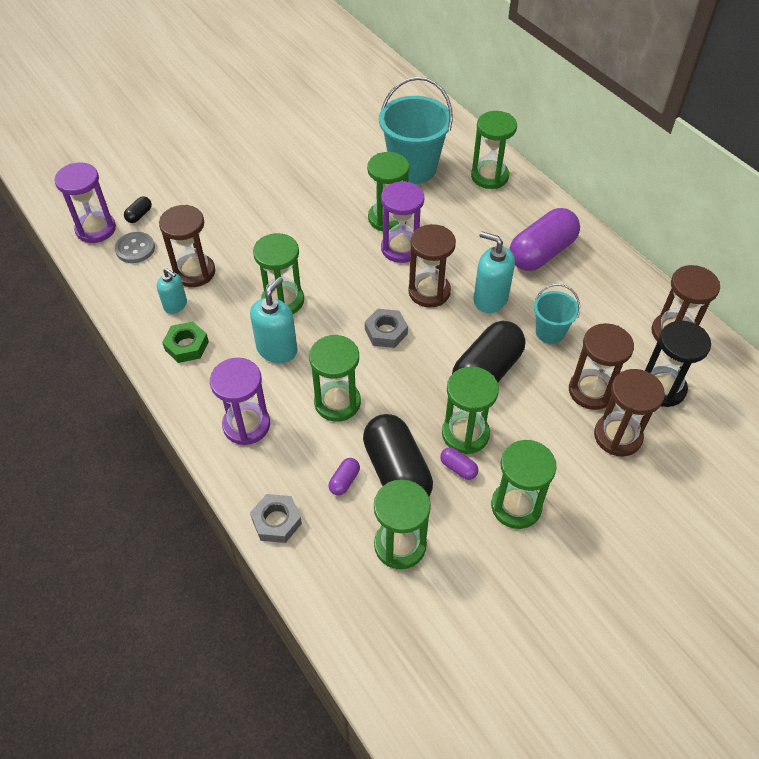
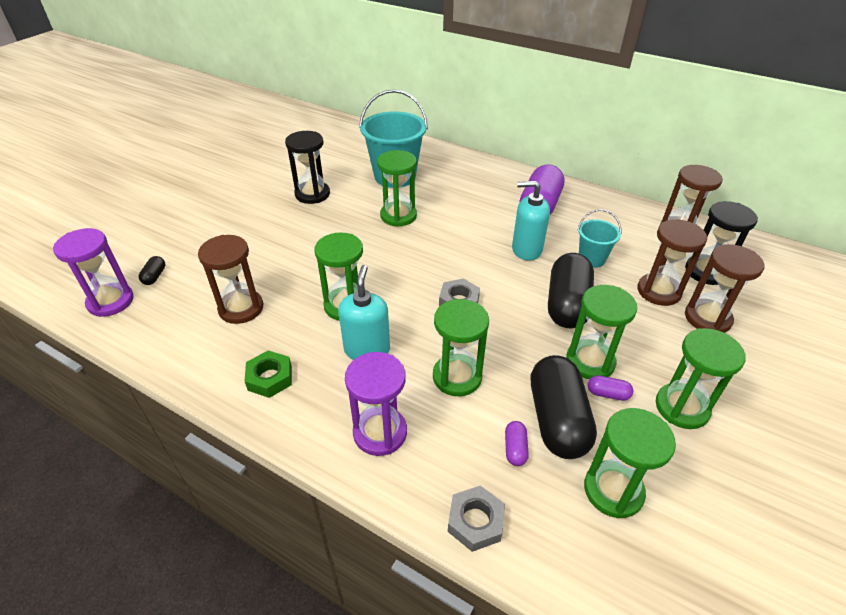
camera: 25 degrees left, 10 degrees down
grey button [115,232,155,263] -> none
turquoise soap dispenser [157,268,187,314] -> none
black capsule [363,414,433,496] -> black capsule turned 45 degrees clockwise [531,355,597,459]
purple hourglass [381,181,424,263] -> none
brown hourglass [408,224,456,307] -> none
green hourglass [471,111,517,189] -> none
none -> black hourglass [285,131,330,204]

